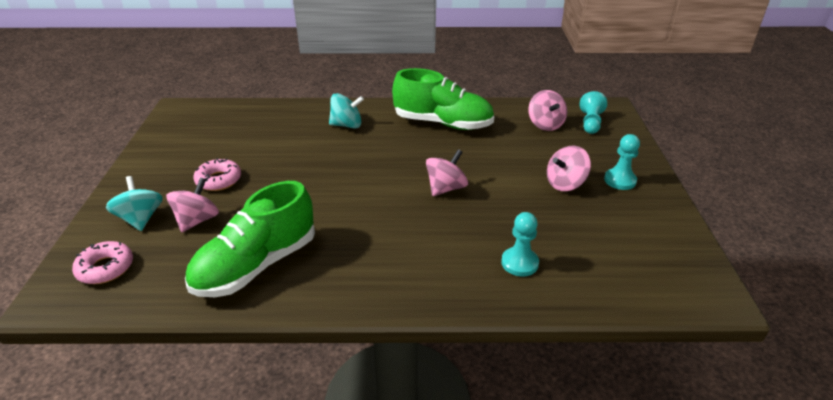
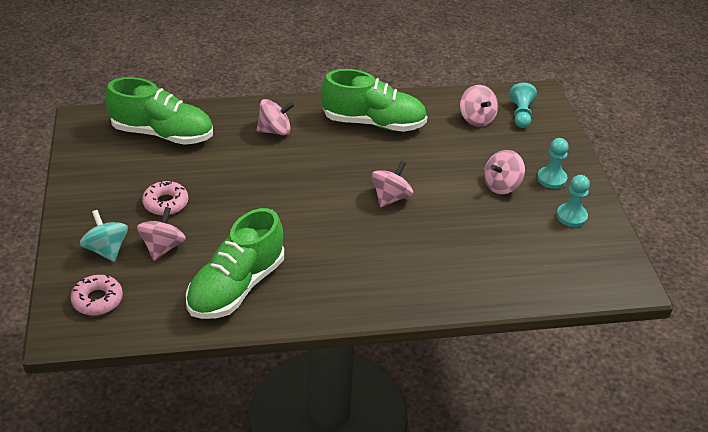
camera: 10 degrees left, 5 degrees up
turquoise spinning top [329,93,364,129] -> pink spinning top [257,99,294,135]
turquoise pawn [501,212,539,276] -> turquoise pawn moved to [556,175,590,227]
none -> green shoe [105,77,213,145]

